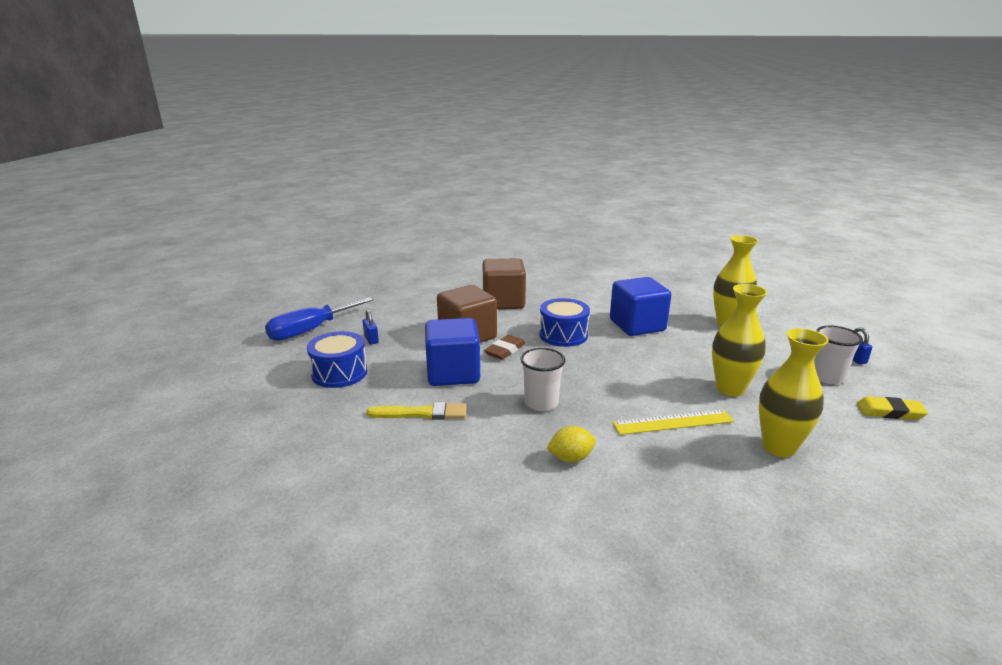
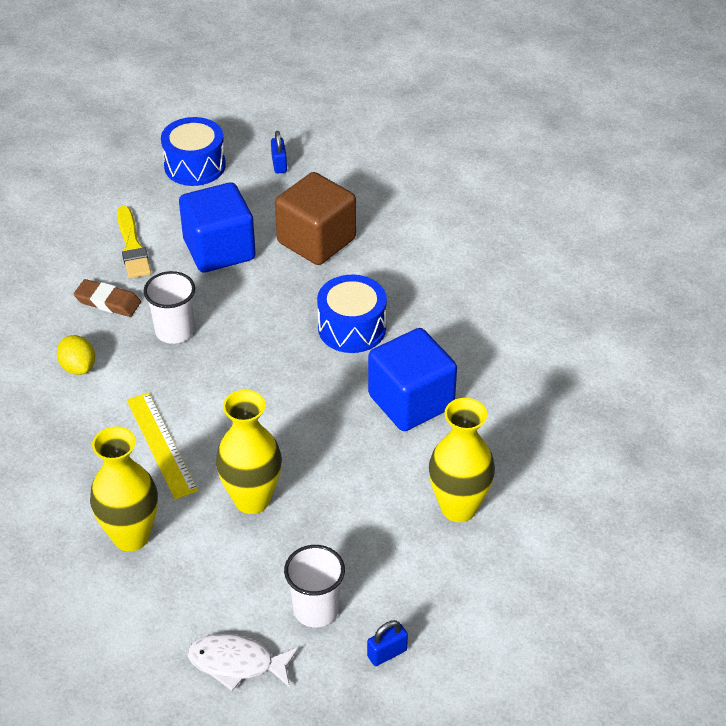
camera: 75 degrees right, 20 degrees up
blue screwdriver [265,297,373,341] -> none
blue padlock [363,310,379,345] -> blue padlock turned 60 degrees counterclockwise [271,131,287,174]
brown cube [483,258,526,309] -> none
brown eraser [484,335,526,360] -> brown eraser moved to [74,279,141,317]
yellow eraser [856,396,928,420] -> white fish [187,634,299,691]

